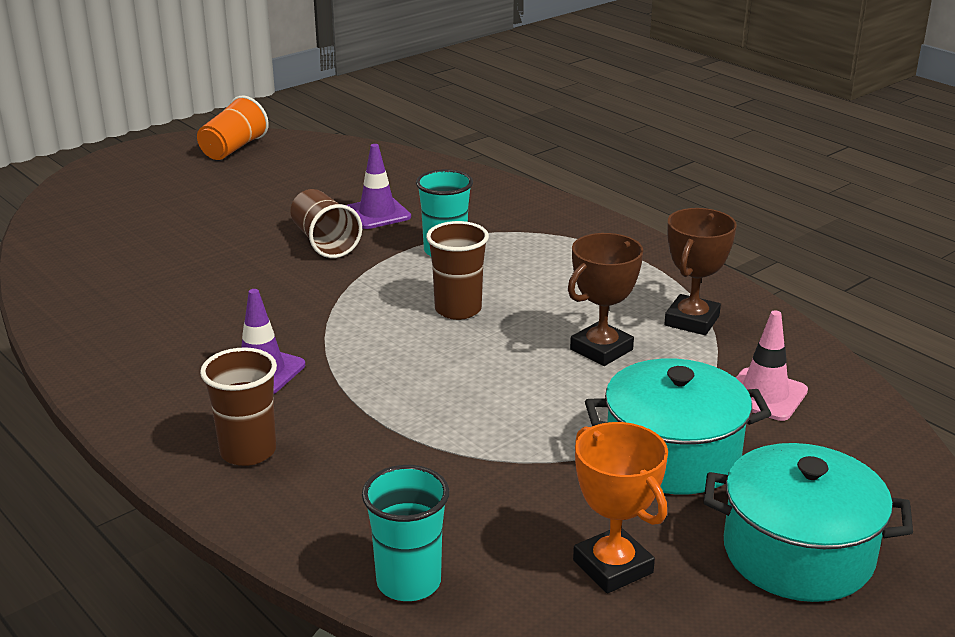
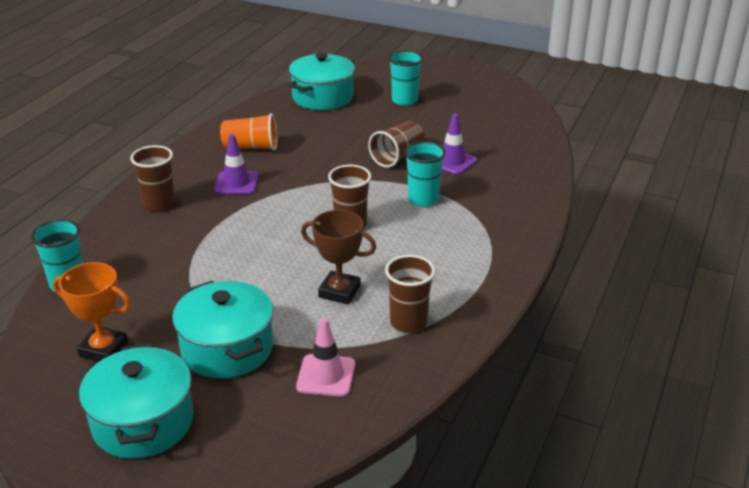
camera: 65 degrees right, 5 degrees up
orange cup [197,95,269,160] -> orange cup moved to [220,113,277,150]
orange trophy [573,422,668,593] -> orange trophy turned 75 degrees clockwise [53,262,131,361]
brown trophy [664,208,737,335] -> brown cup [385,255,435,333]
none -> turquoise pot [288,53,355,110]
none -> turquoise cup [389,50,423,106]

